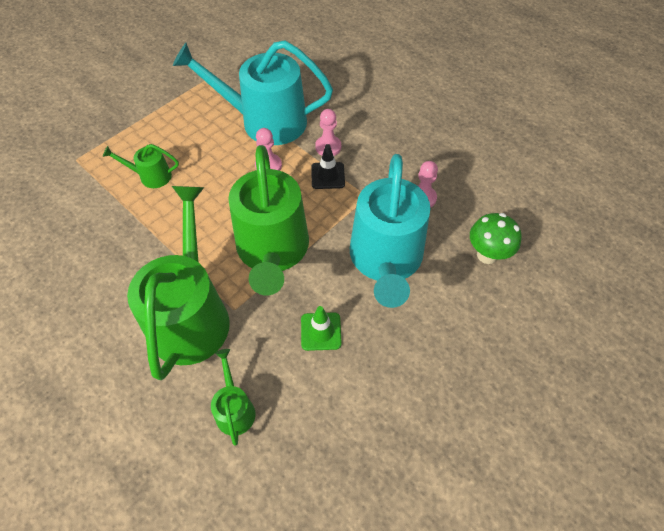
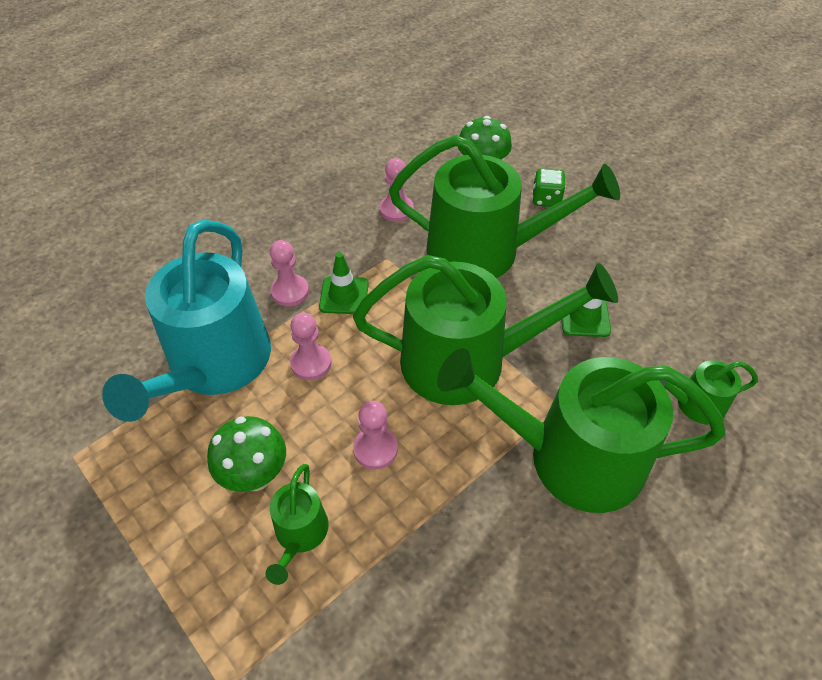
camera: 85 degrees left, 5 degrees down
black traffic cone [311,144,345,189] -> green traffic cone [319,252,369,314]
turquoise watering can [350,154,430,308] -> green watering can [389,135,620,278]
none -> green mushroom [207,416,286,492]
none -> pink pawn [353,401,398,469]
none -> green dice [532,168,566,207]

